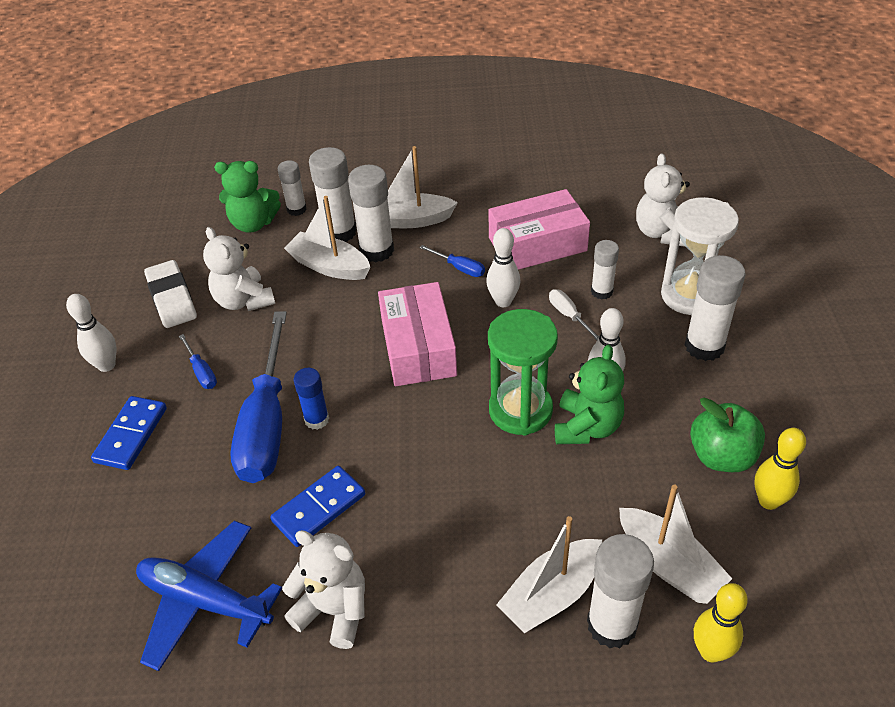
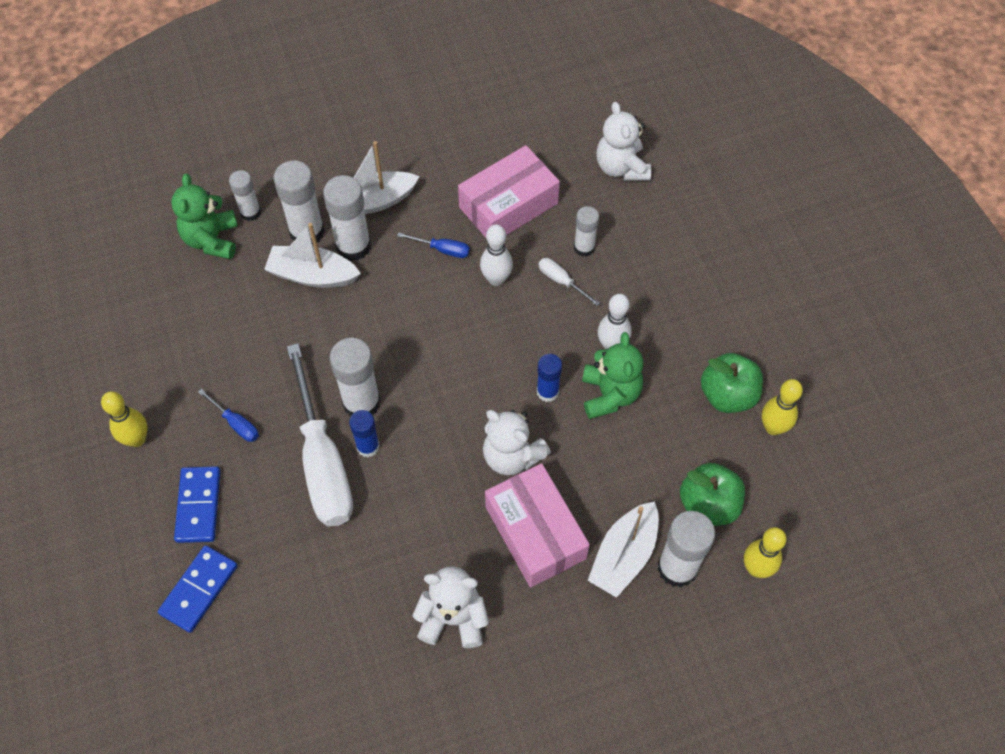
camera: 20 degrees left, 15 degrees up
white bowling pin [66,294,117,372] -> yellow bowling pin [101,391,148,447]
blue plane [136,521,282,671] -> none
white eraser [144,260,197,328] -> none
white teddy bear [203,227,275,311] -> white teddy bear moved to [483,410,551,475]
green teddy bear [214,161,281,233] -> green teddy bear turned 105 degrees clockwise [171,174,238,259]
blue screwdriver [230,311,287,483] -> white screwdriver [287,343,353,526]
blue domino [270,466,365,547] -> blue domino moved to [158,545,238,633]
pink box [378,282,457,386] -> pink box moved to [485,463,590,588]
green hourglass [488,309,558,436] -> blue glue stick [537,354,562,402]
white boat [619,484,732,604] -> green apple [680,463,745,526]
white hourglass [661,197,739,315] -> none
white glue stick [685,255,746,361] -> white glue stick moved to [330,338,381,417]

